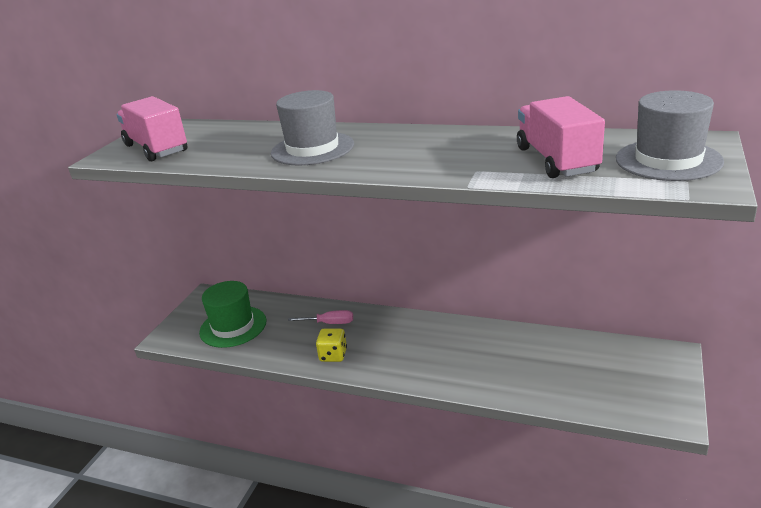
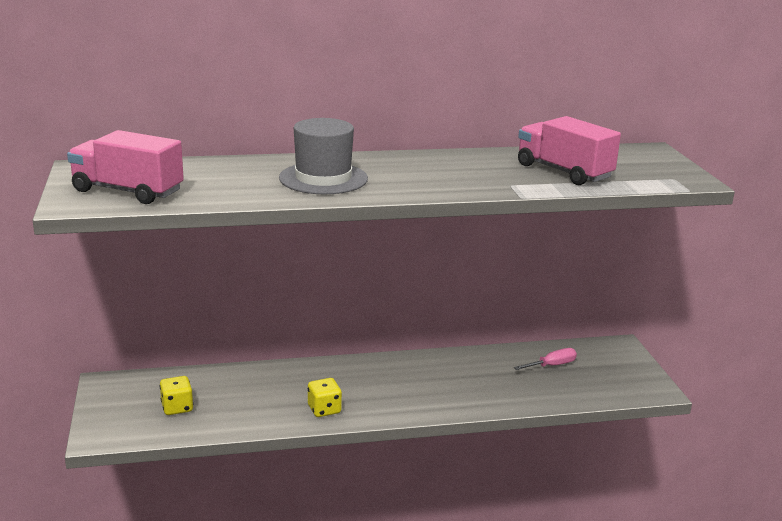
camera: 35 degrees left, 5 degrees down
green hat [199,281,267,348] -> yellow dice [160,376,193,415]
pink screwdriver [288,310,353,324] -> pink screwdriver moved to [514,348,577,370]
grey hat [616,90,724,181] -> none

